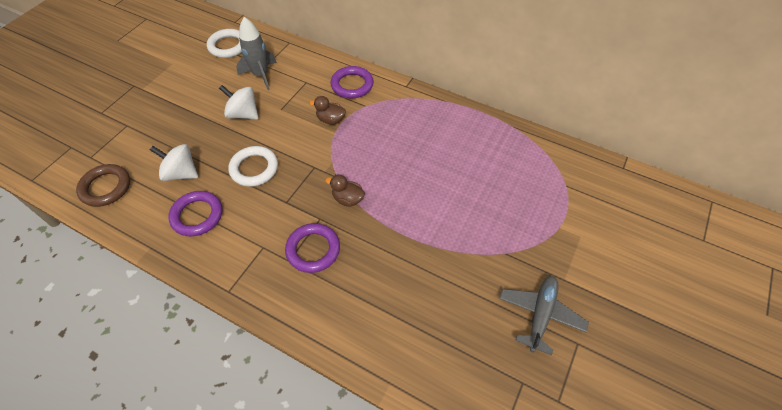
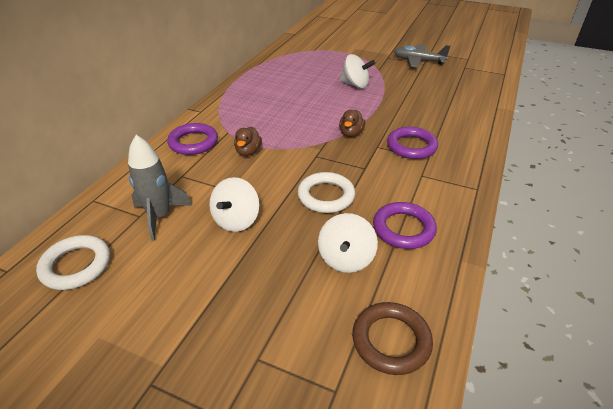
camera: 95 degrees left, 15 degrees down
none -> white spinning top [340,54,375,88]

